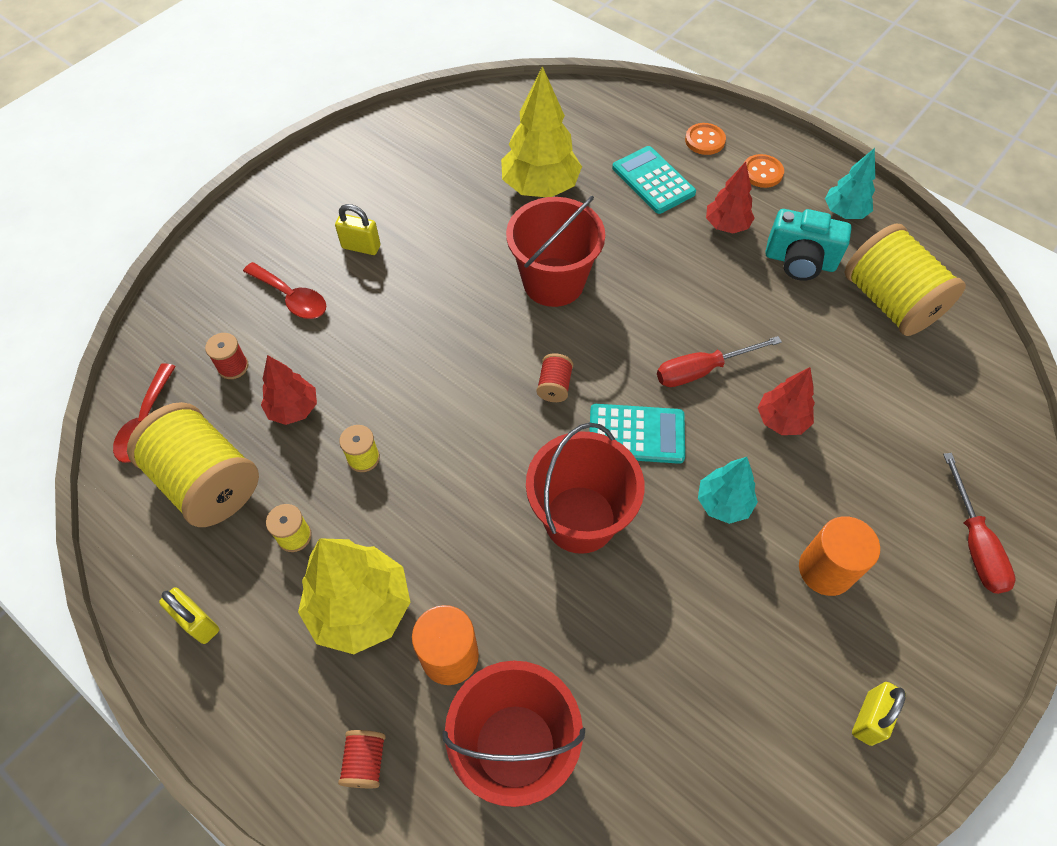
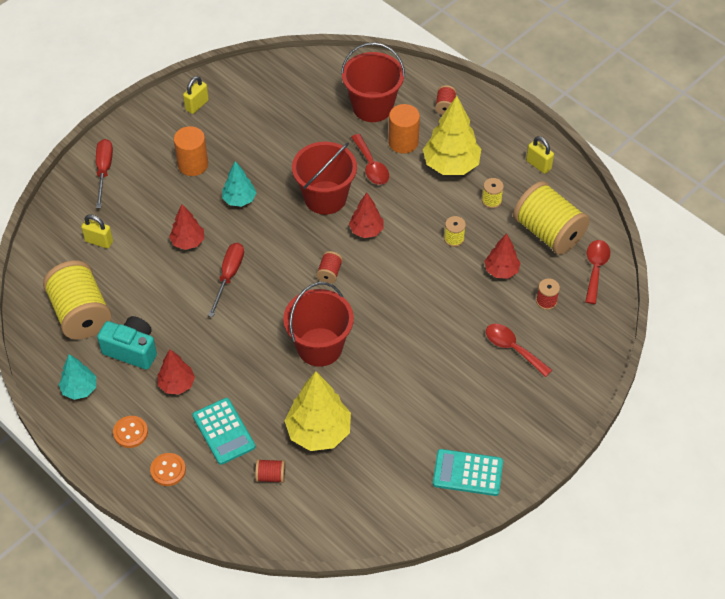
camera: 175 degrees left, 5 degrees down
yellow padlock [335,204,381,255] -> yellow padlock moved to [81,214,113,249]
turquoise calculator [589,404,685,464] -> turquoise calculator moved to [433,449,503,496]
red screwdriver [657,336,782,387] -> red screwdriver turned 60 degrees counterclockwise [208,243,244,317]
none -> red spool [255,459,285,483]
none -> red tree [349,193,384,238]
none -> red spoon [351,134,389,185]

